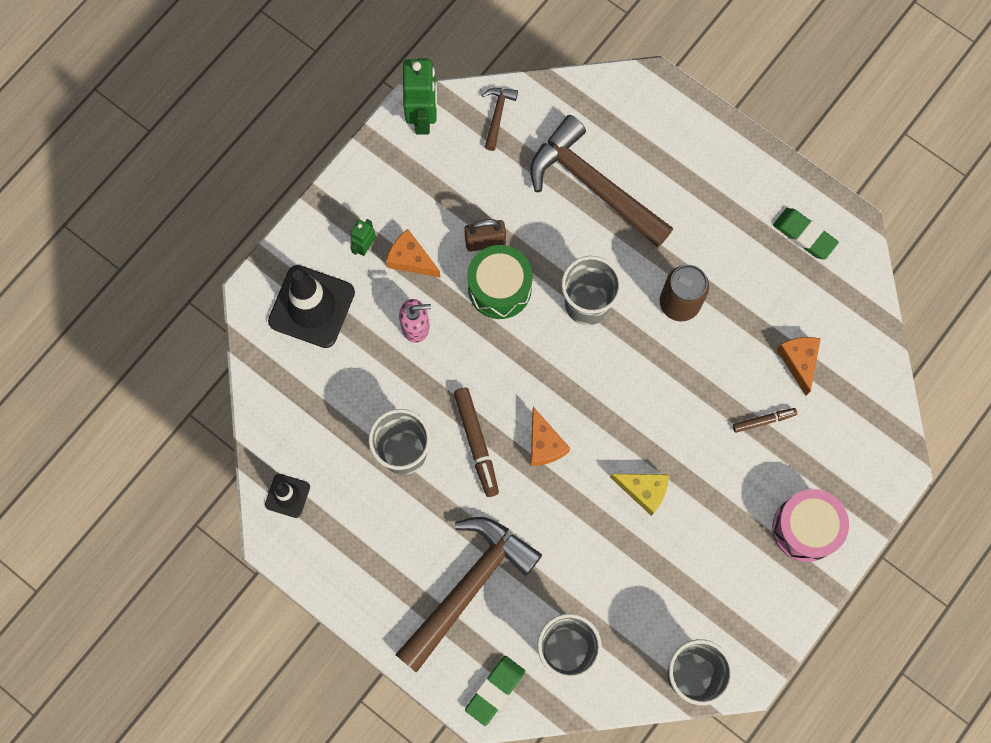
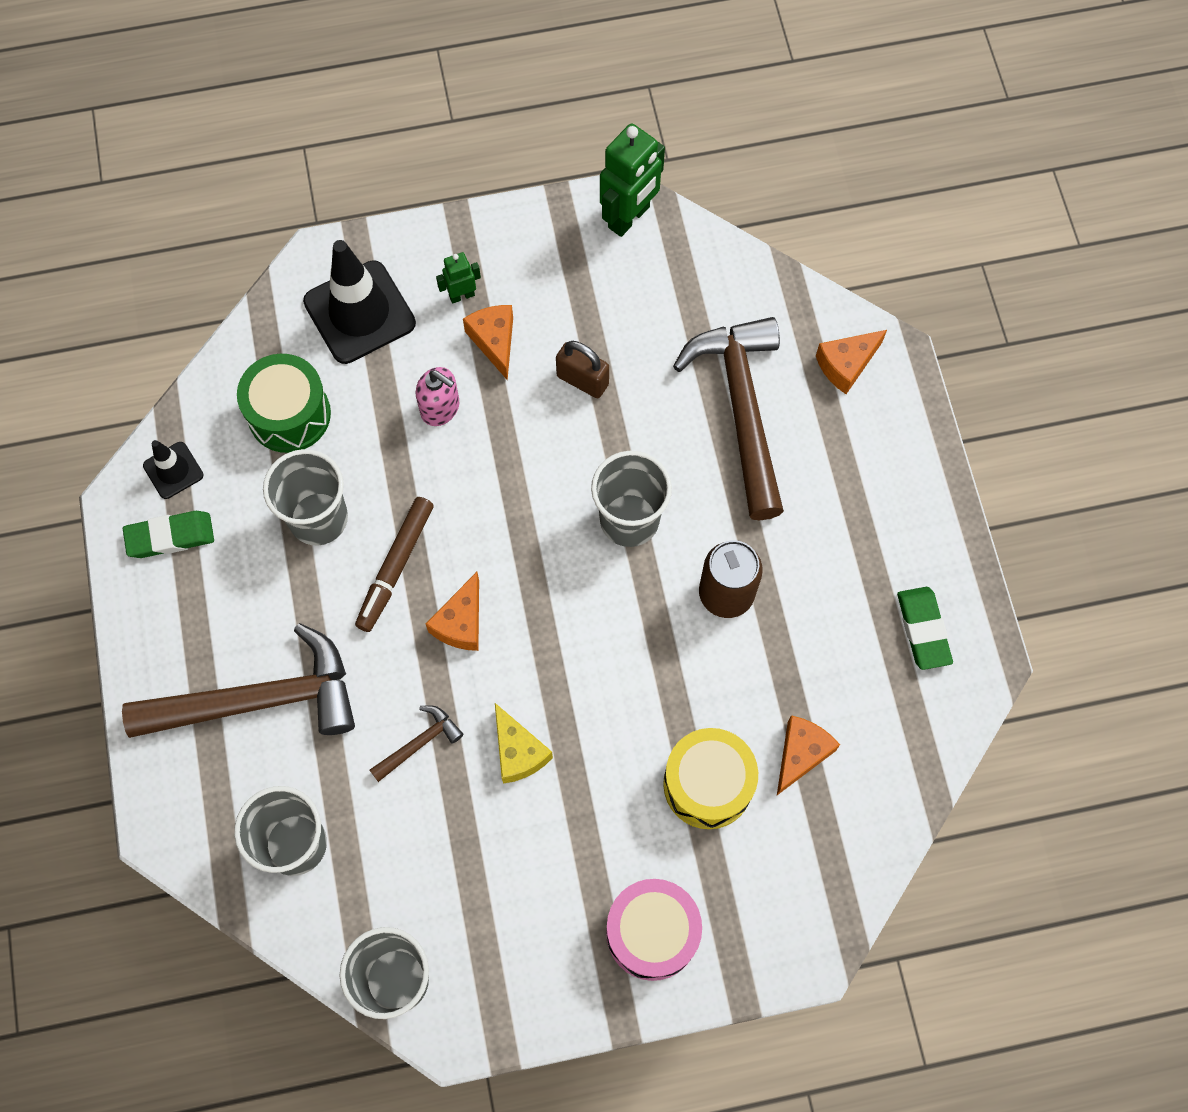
camera: 40 degrees right, 5 degrees down
green eraser [465,656,525,726] -> green eraser moved to [123,511,214,558]
green drum [467,245,533,319] -> green drum moved to [237,354,331,453]
brown hammer [481,88,518,151] -> brown hammer moved to [370,705,464,782]
brown marker [733,408,797,433] -> yellow drum [663,728,758,829]
none -> orange cheese [816,330,887,394]

